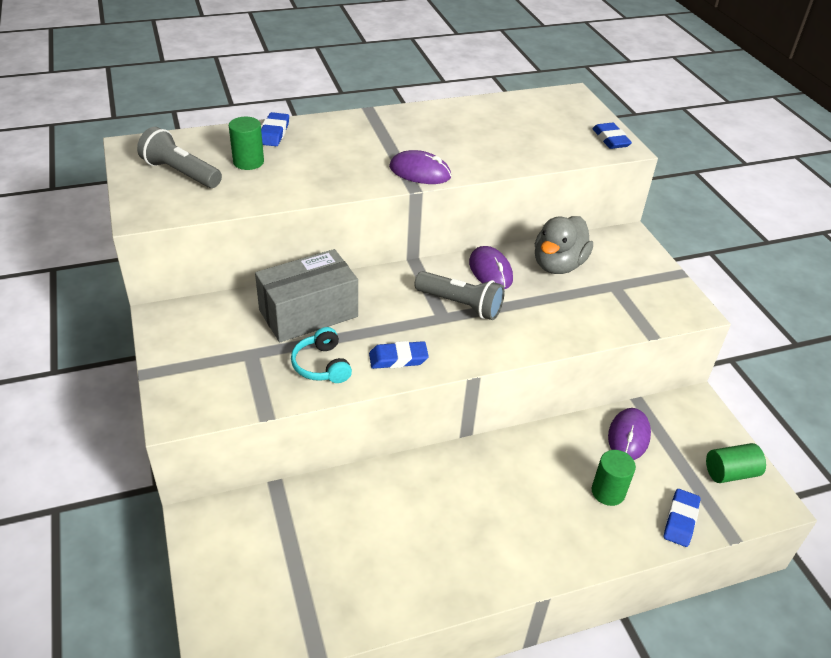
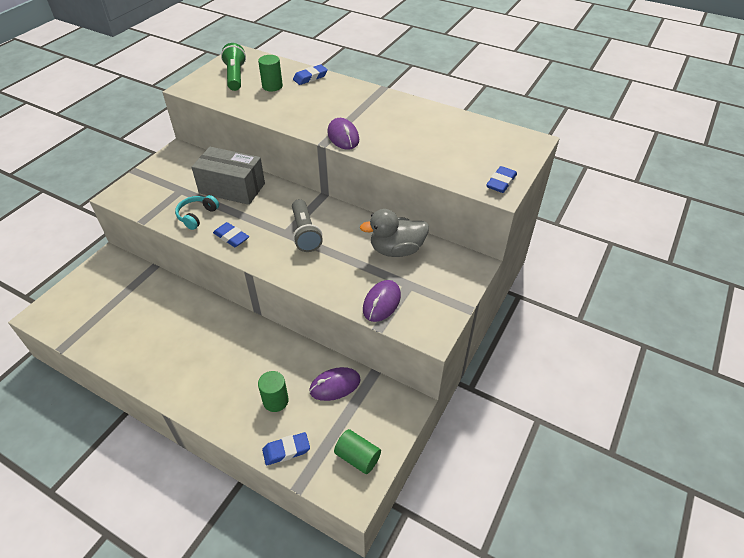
camera: 50 degrees right, 5 degrees up
grey flashlight [137,127,222,188] -> green flashlight [221,43,246,91]
purple mouse [469,246,513,289] -> purple mouse moved to [363,280,401,322]

